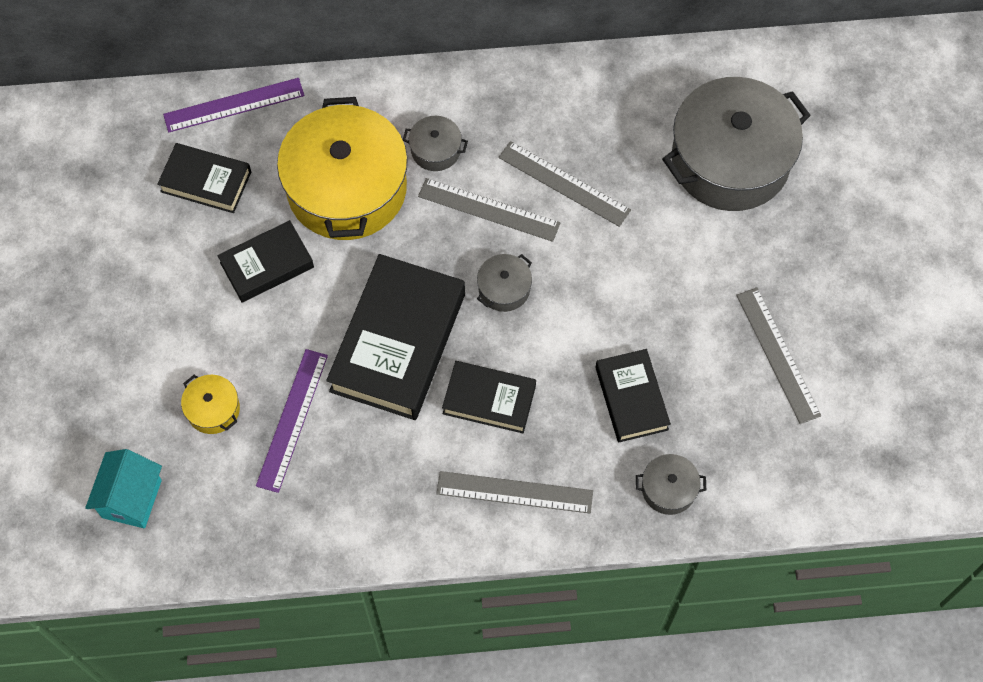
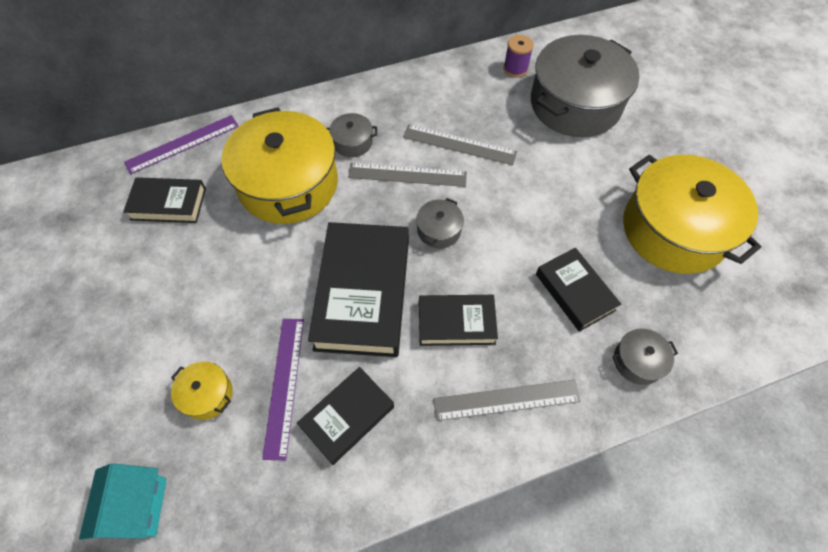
camera: 15 degrees left, 5 degrees down
black book [218,220,314,303] -> black book moved to [297,367,394,465]
grey ruler [736,287,821,424] -> yellow pot [623,155,761,274]
none -> purple spool [504,35,534,77]

